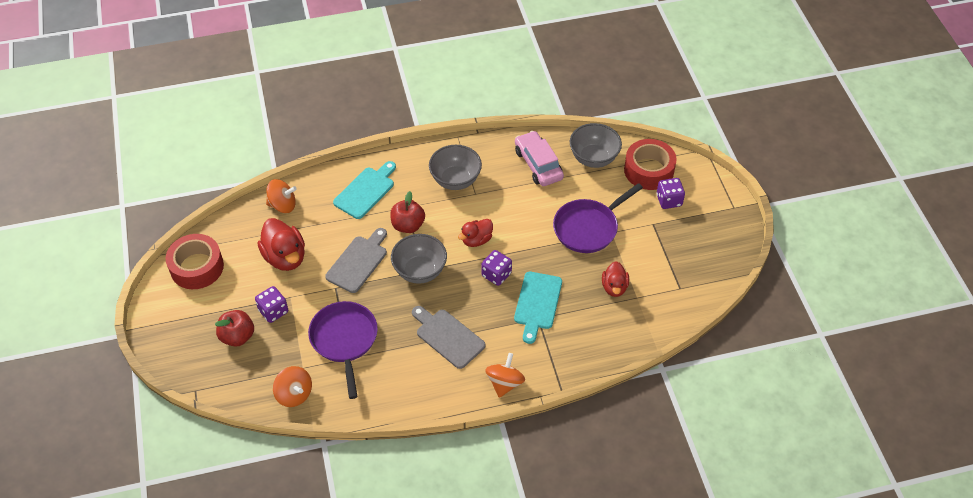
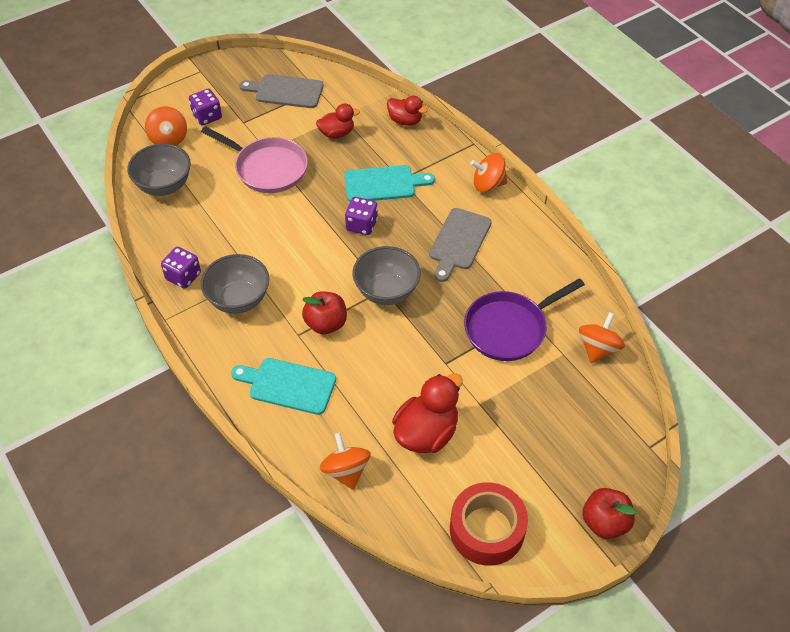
camera: 110 degrees left, 0 degrees up
red apple [215,310,254,347] -> red apple moved to [582,488,636,539]
purple dice [255,286,288,323] -> purple dice moved to [161,247,201,289]
grey cutting board [325,228,387,293] -> grey cutting board moved to [239,74,323,108]
red duck [458,219,493,247] -> red duck moved to [387,96,428,126]
pink car [515,131,564,186] -> none
purple pan [553,183,643,253] -> pink pan [201,126,308,193]
red tape [624,139,677,190] -> orange spinning top [145,106,187,146]

